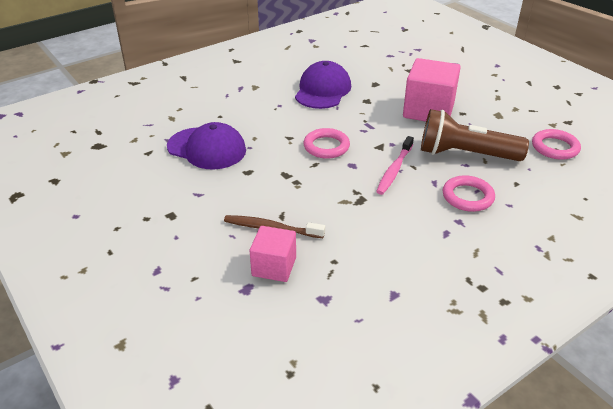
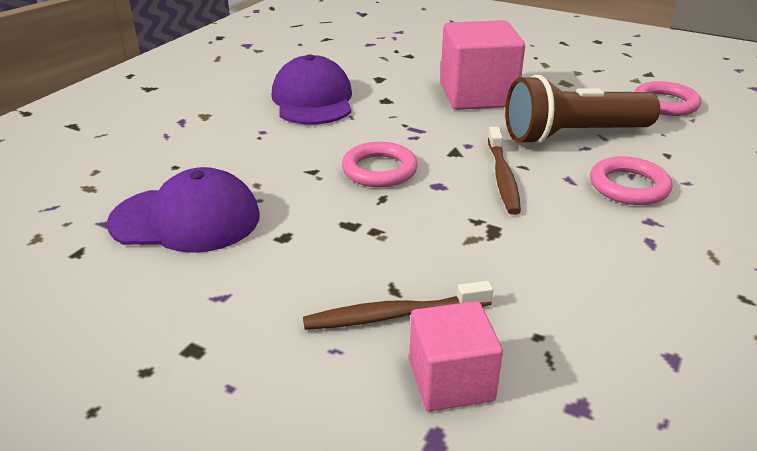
camera: 25 degrees left, 5 degrees down
pink toothbrush [376,136,414,195] -> brown toothbrush [488,127,521,215]

